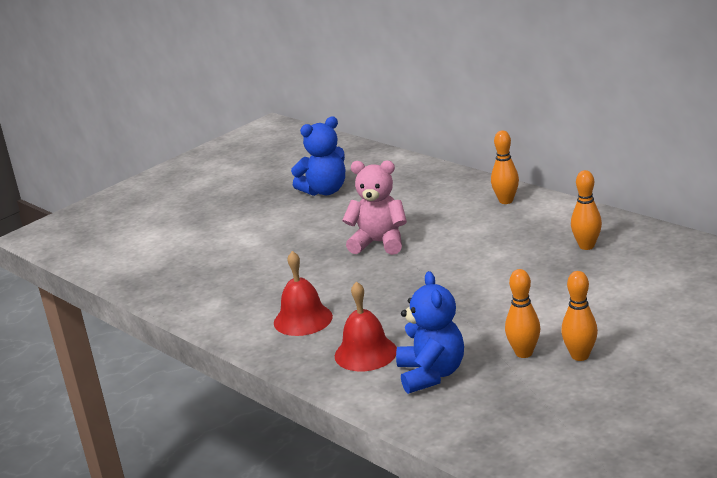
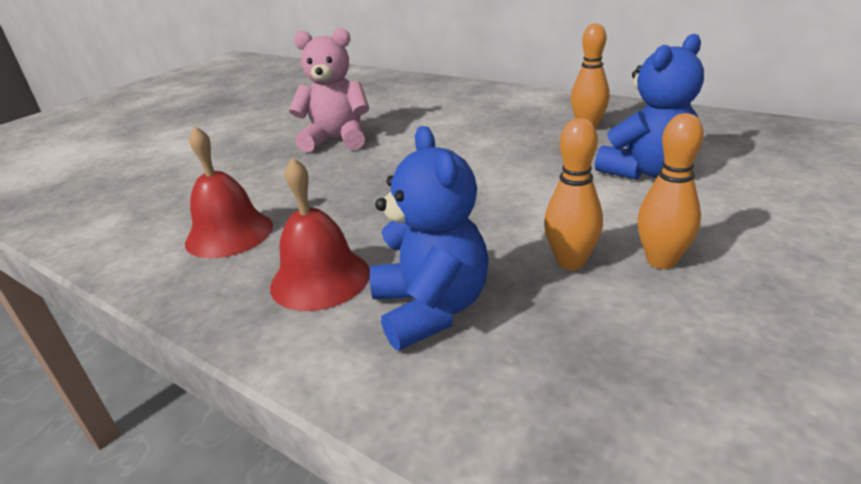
camera: 10 degrees left, 5 degrees up
blue teddy bear [291,117,345,196] -> blue teddy bear moved to [595,34,704,180]
orange bowling pin [491,130,519,204] -> none

